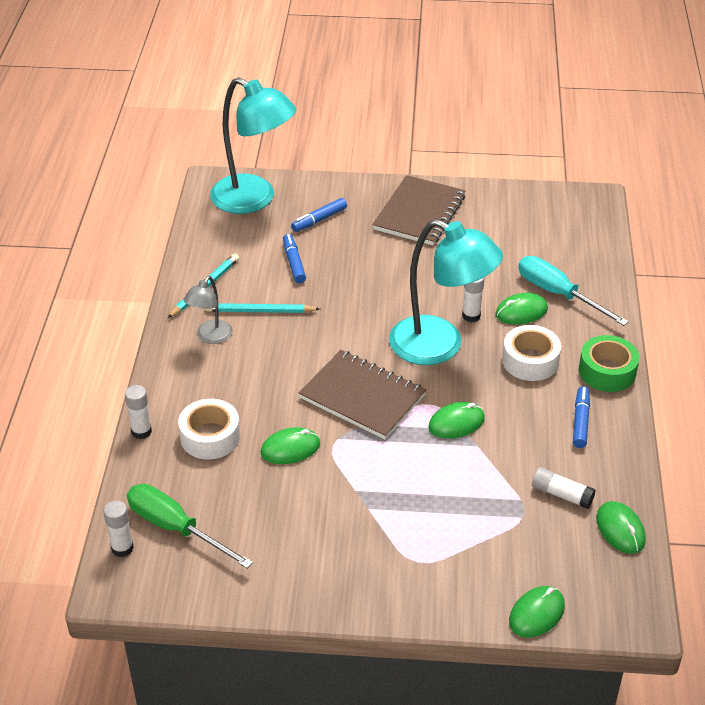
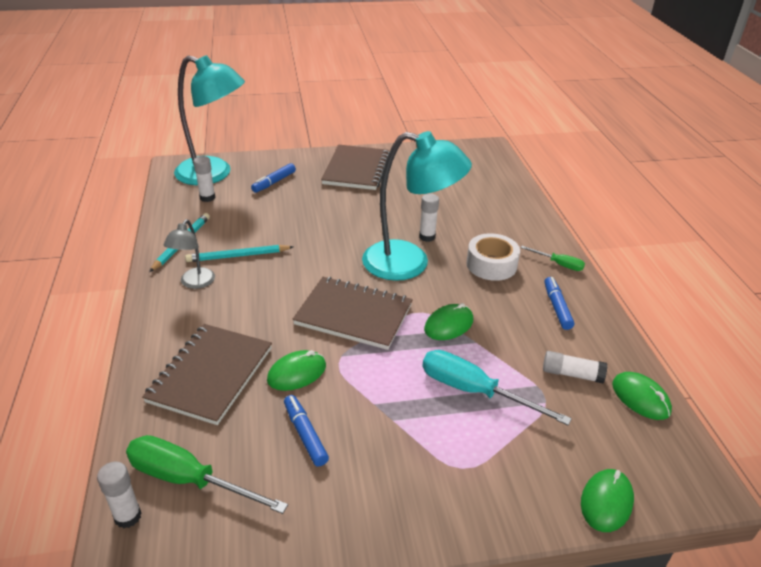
camera: 15 degrees left, 5 degrees down
white glue stick [125,385,152,439] -> white glue stick moved to [193,156,215,202]
white tape [178,399,240,459] -> brown notebook [142,324,272,425]
blue marker [283,234,306,283] -> blue marker moved to [284,395,329,466]
green mouse [496,293,548,325] -> none
turquoise screwdriver [519,256,629,326] -> turquoise screwdriver moved to [422,350,572,425]
green tape [579,335,639,392] -> green screwdriver [521,246,585,271]

